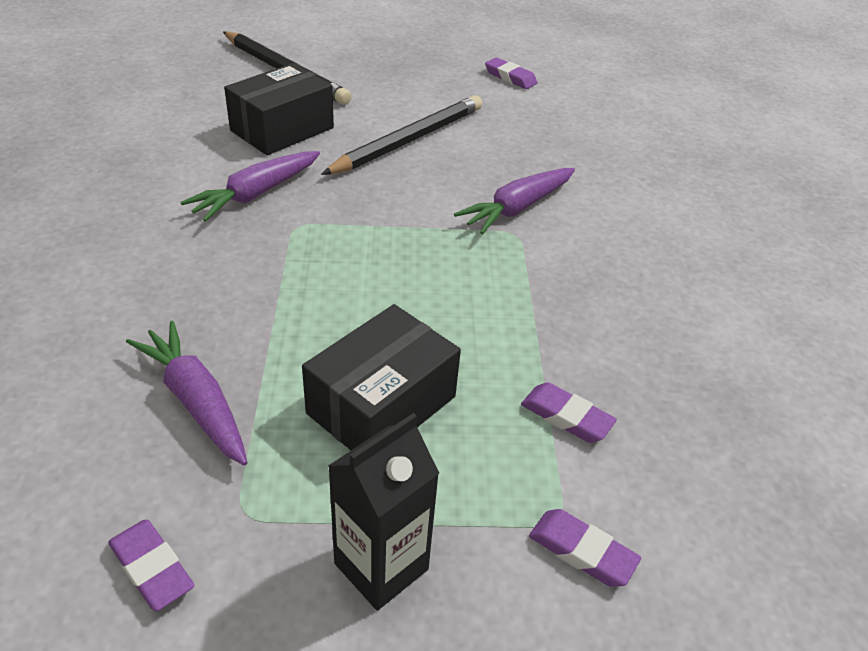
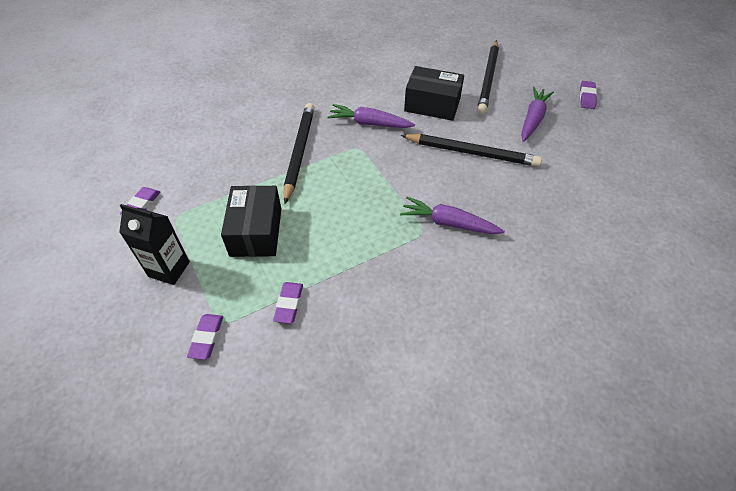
camera: 65 degrees right, 10 degrees up
purple carrot [126,321,248,465] -> purple carrot moved to [521,87,554,142]
black box [302,304,461,450] -> black box turned 75 degrees clockwise [221,185,281,257]
purple eraser [485,57,538,89] -> purple eraser moved to [580,81,597,109]
none -> black pencil [284,103,315,204]

